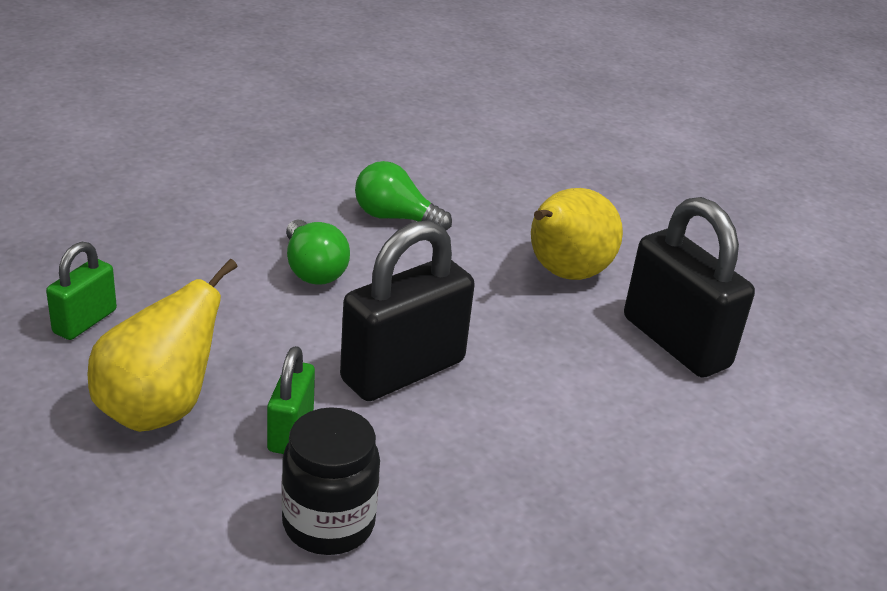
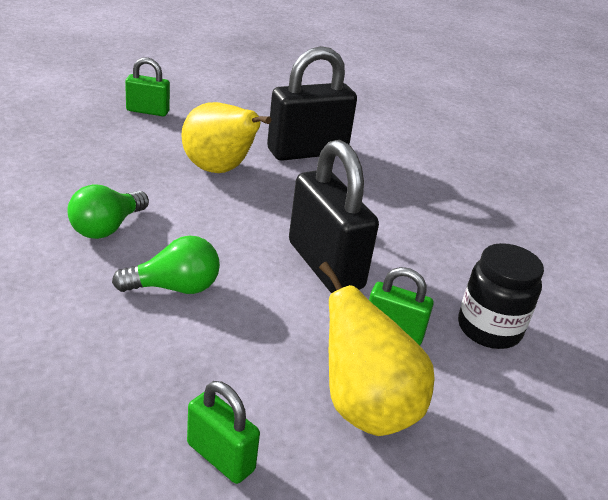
camera: 80 degrees left, 0 degrees up
none -> green padlock [125,57,170,116]

